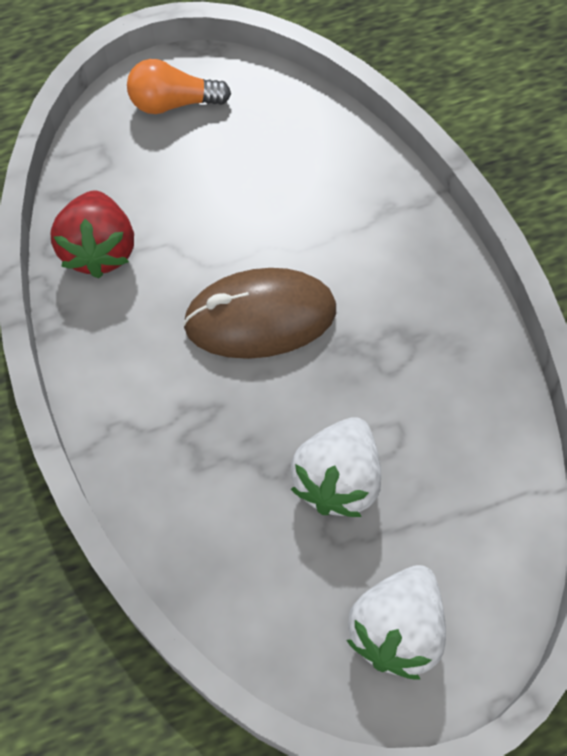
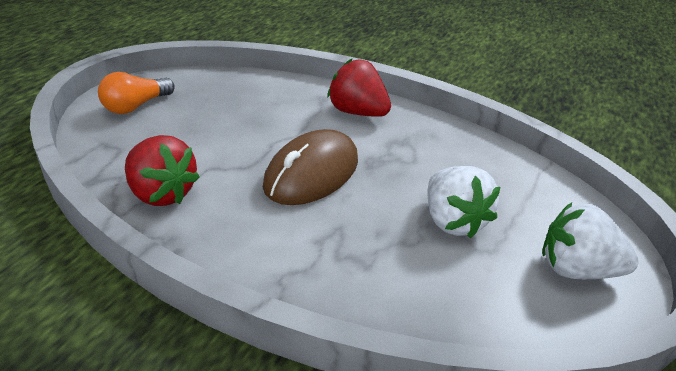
camera: 45 degrees left, 25 degrees down
white strawberry [347,565,446,680] -> white strawberry turned 120 degrees clockwise [542,203,638,279]
none -> red strawberry [327,59,391,117]

